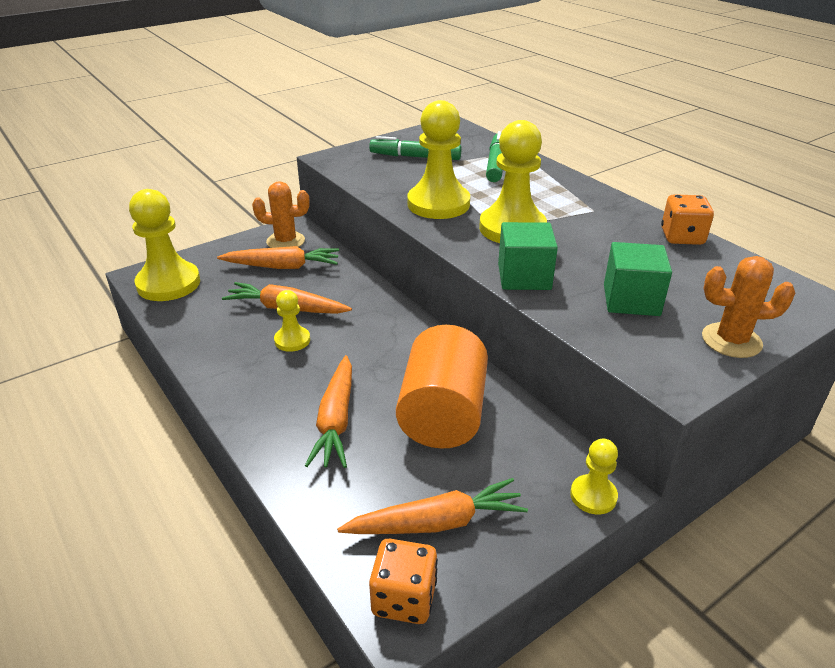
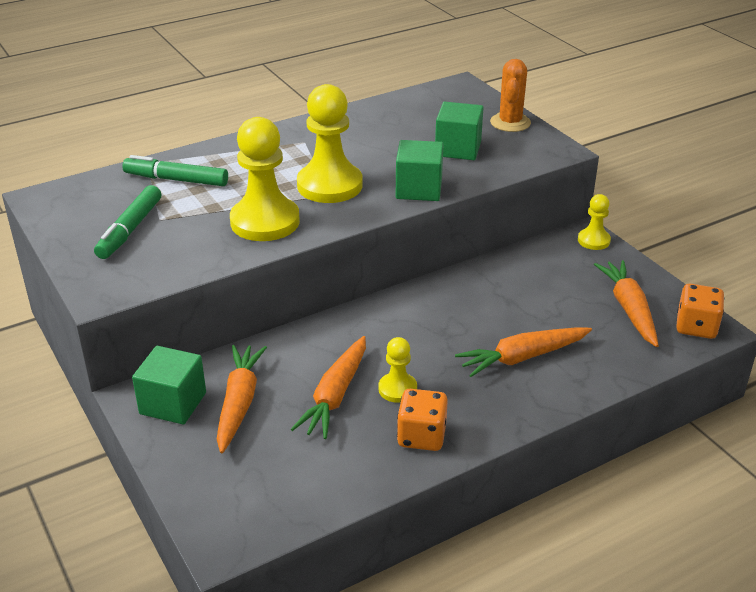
camera: 85 degrees left, 0 degrees up
yellow pawn [129,189,200,301] -> none
orange cactus [252,181,310,248] -> green cube [132,346,206,425]
orange carrot [305,355,352,468] -> orange carrot turned 150 degrees clockwise [455,327,592,377]
orange cylinder [396,325,488,449] -> none
orange dice [661,194,714,245] -> orange dice moved to [397,389,448,451]

